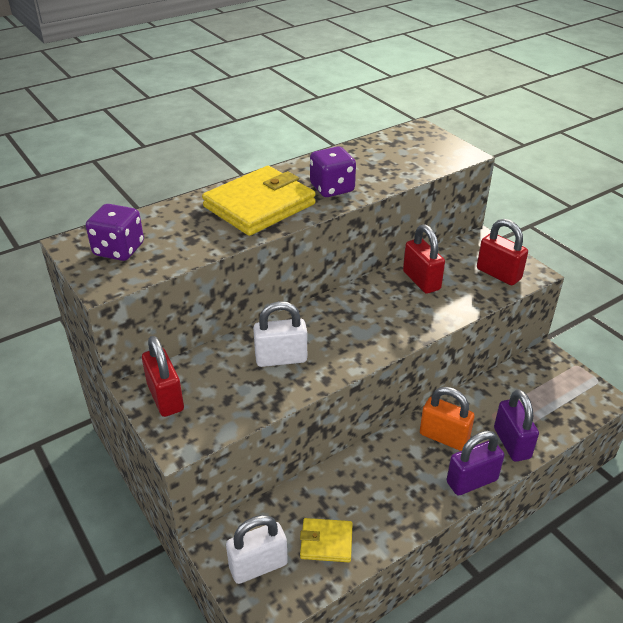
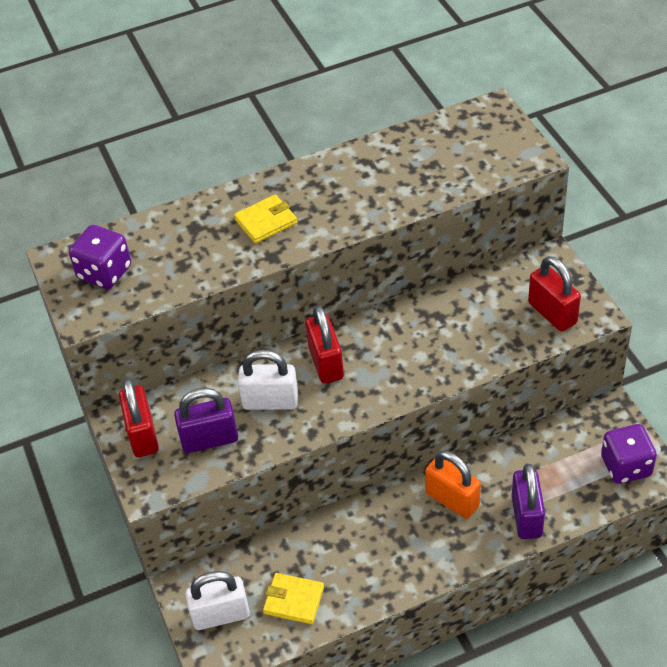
camera: 15 degrees right, 10 degrees up
yellow wallet [202,166,316,236] -> yellow wallet [234,194,297,244], size x0.50
purple dice [310,147,356,197] -> purple dice moved to [601,424,657,484]
red padlock [403,224,445,294] -> red padlock moved to [305,305,344,384]
purple padlock [447,431,505,495] -> purple padlock moved to [174,388,238,453]

